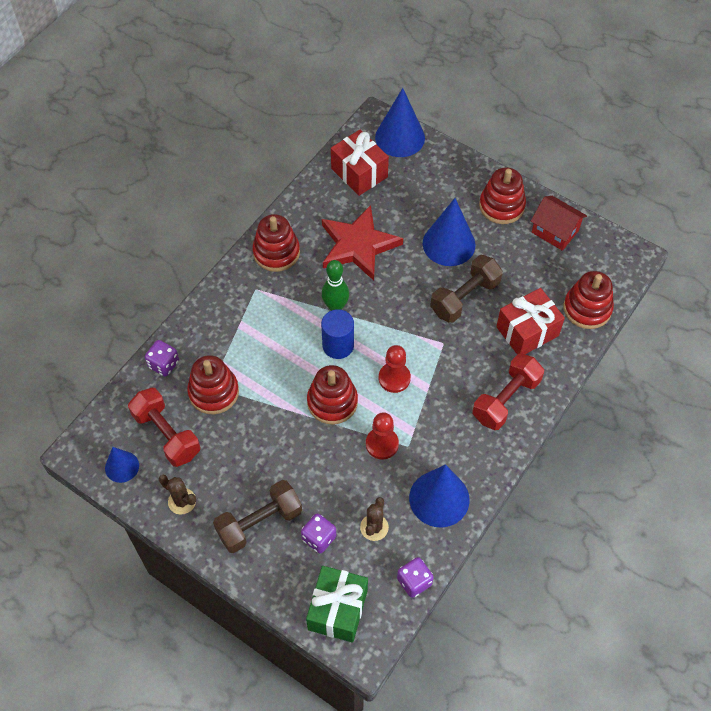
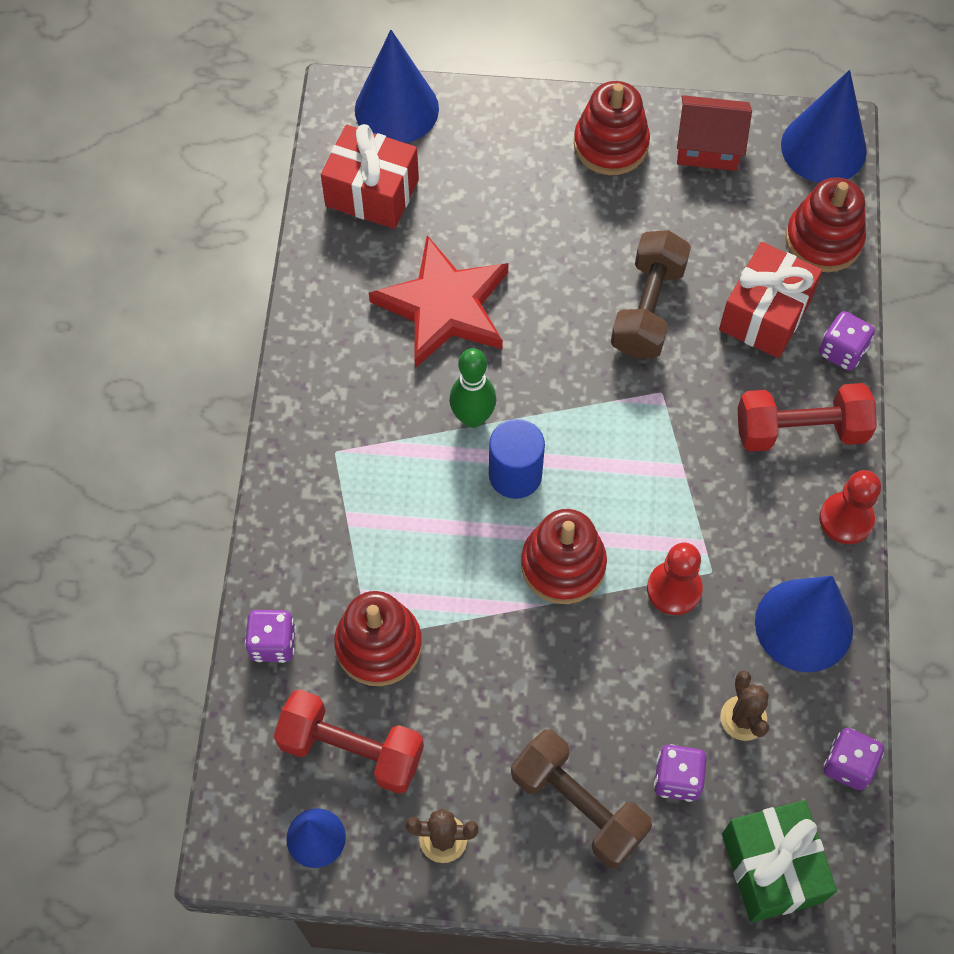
camera: 30 degrees left, 5 degrees up
brown dumbbell [213,480,302,553] -> brown dumbbell turned 75 degrees counterclockwise [511,729,652,868]
red stacking toy [252,214,300,272] -> none
red pawn [379,345,411,393] -> red pawn moved to [819,470,881,544]
blue cone [423,198,475,266] -> blue cone moved to [781,70,867,183]
red dumbbell [473,353,544,430] -> red dumbbell turned 75 degrees clockwise [738,383,877,452]
none -> purple dice [819,311,875,371]

